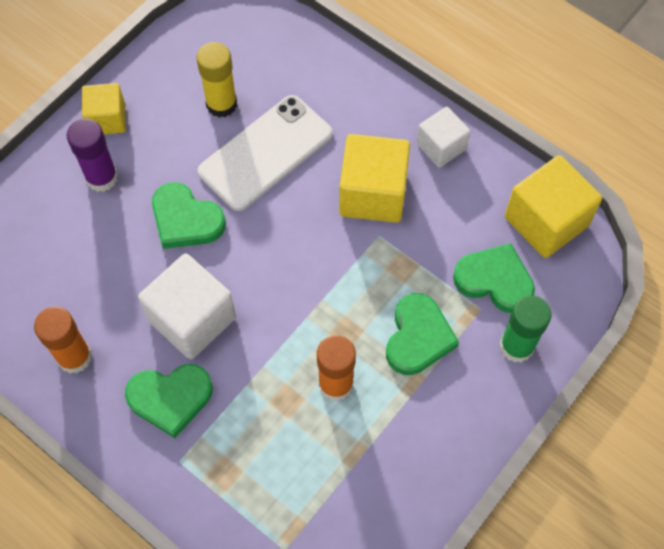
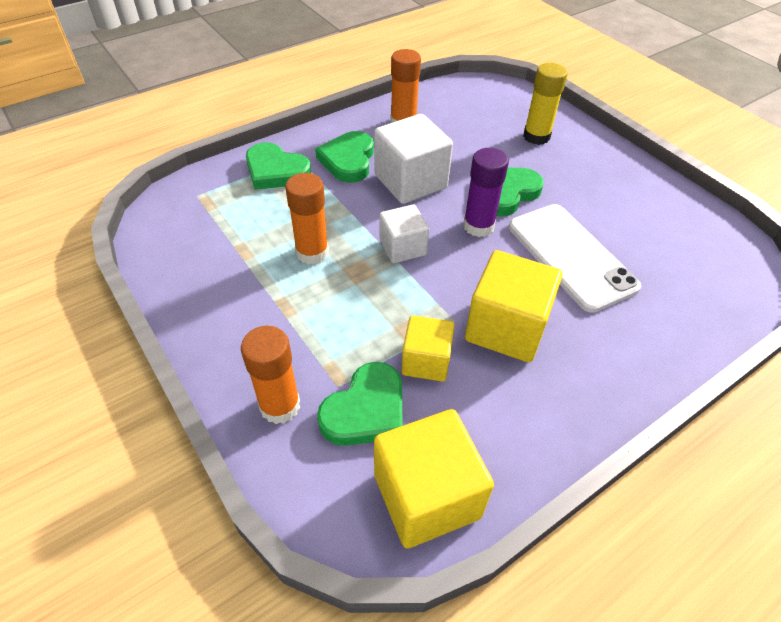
camera: 105 degrees right, 15 degrees down
purple glue stick [67,118,118,192] -> purple glue stick moved to [463,148,509,237]
yellow cube [82,83,126,134] -> yellow cube moved to [401,315,455,382]
yellow glue stick [196,42,237,118] -> yellow glue stick moved to [523,63,568,145]
green heart [386,293,459,375] -> green heart moved to [246,142,311,190]
white cube [417,107,470,168] -> white cube moved to [380,204,429,263]
green glue stick [500,295,551,363] -> orange glue stick [241,326,300,424]

